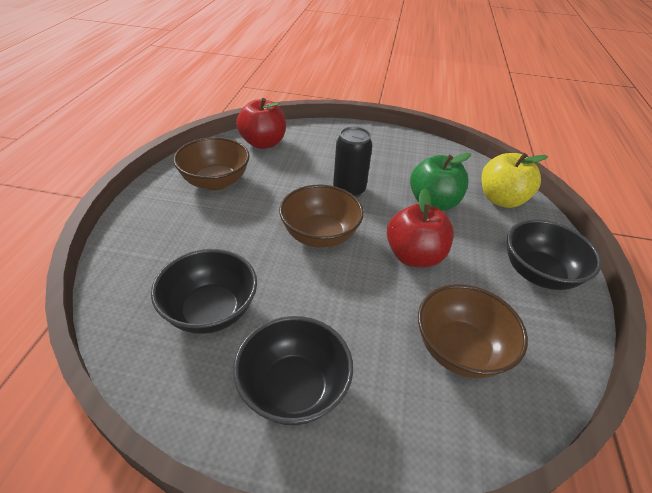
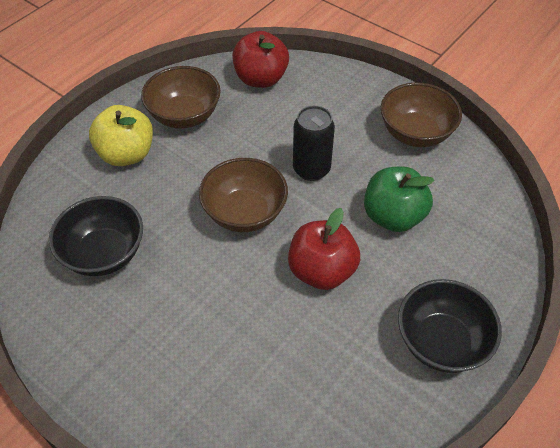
camera: 30 degrees right, 10 degrees up
black bowl [233,316,353,425] -> none
brown bowl [418,284,528,378] -> brown bowl moved to [381,83,462,147]
yellow apple [481,153,548,208] -> yellow apple moved to [89,105,153,166]

